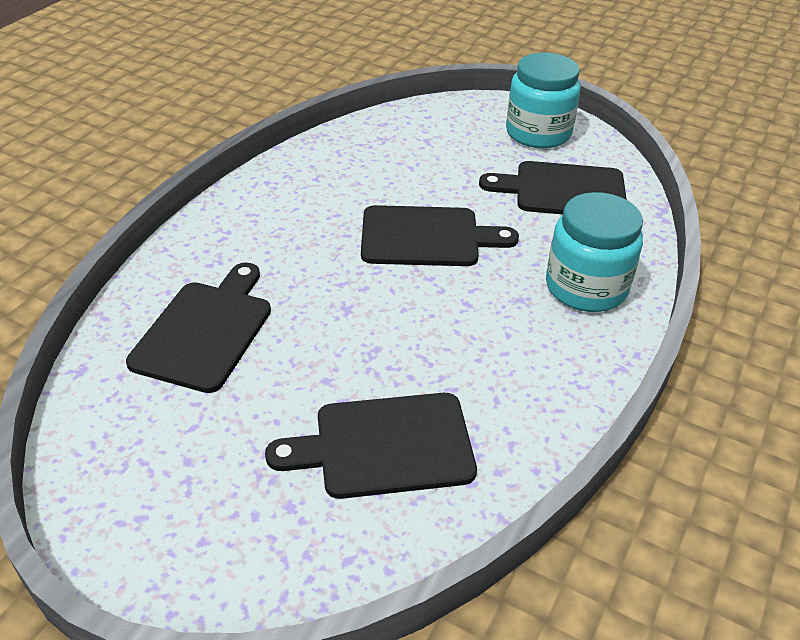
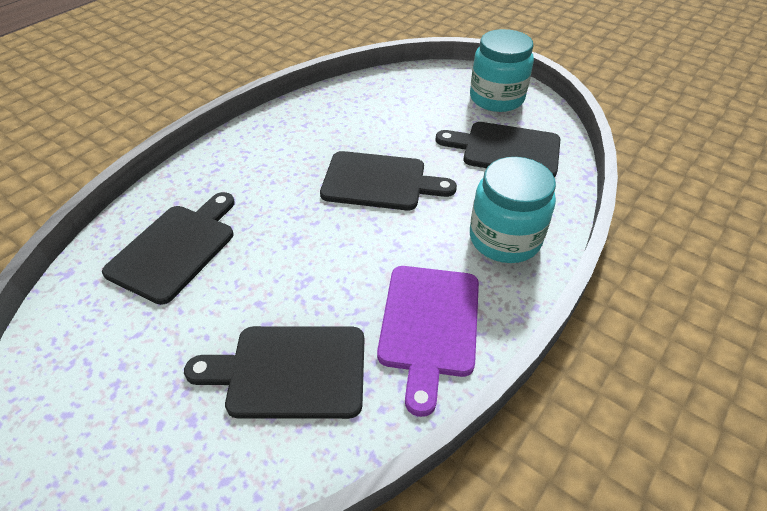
camera: 10 degrees right, 5 degrees up
none -> purple cutting board [377,266,479,417]

